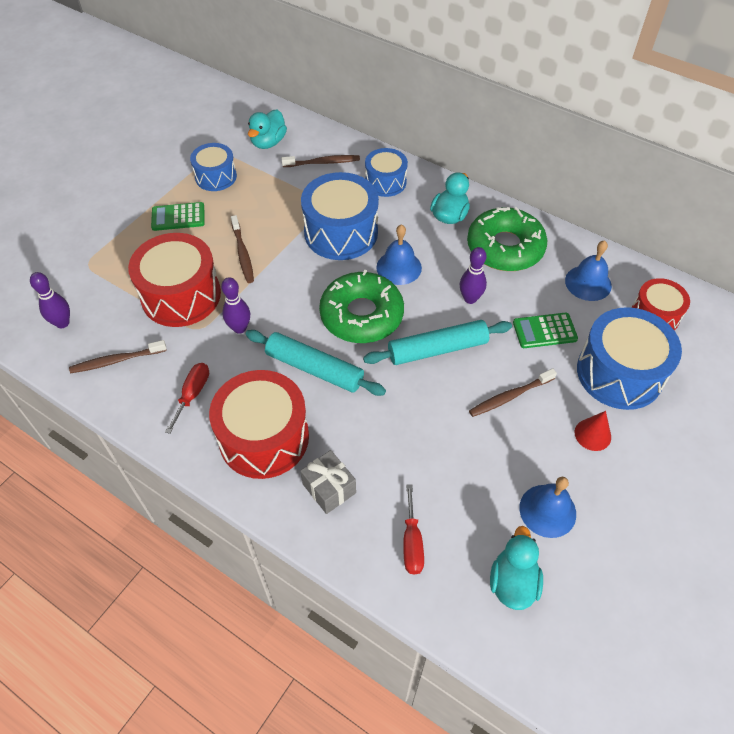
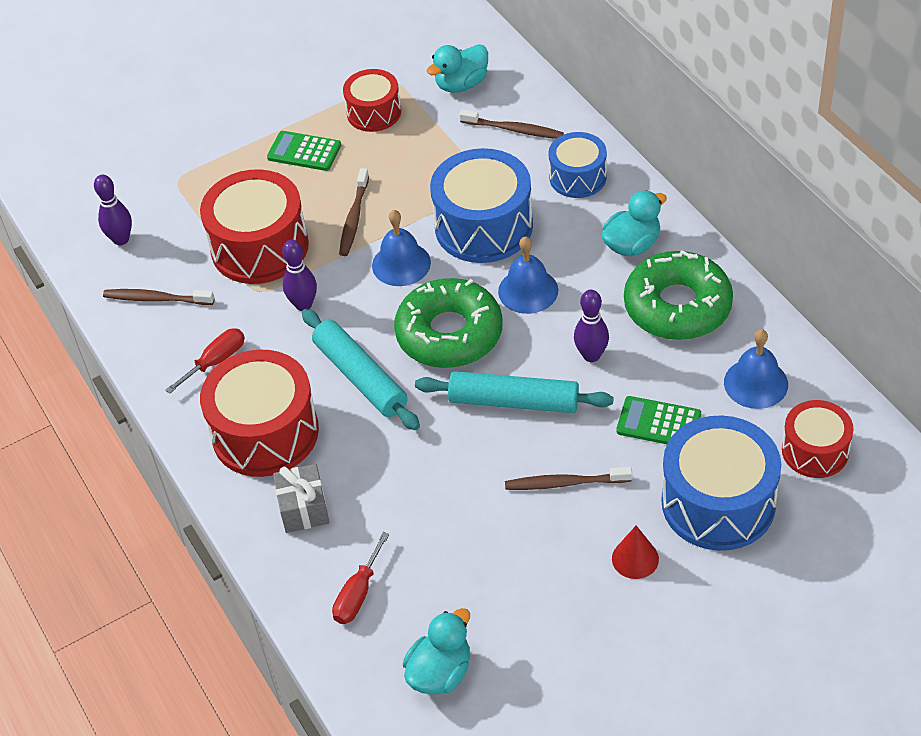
camera: 30 degrees right, 5 degrees down
blue drum [190,143,237,191] -> red drum [343,69,401,132]
blue bell [519,477,576,538] -> blue bell moved to [372,210,431,286]

